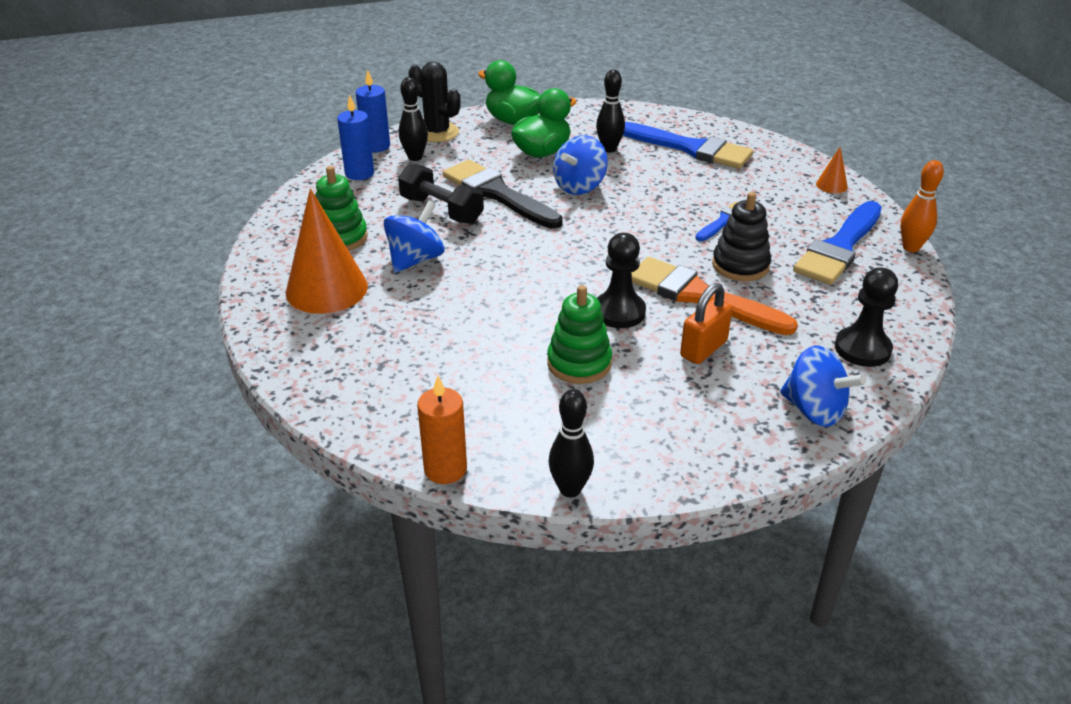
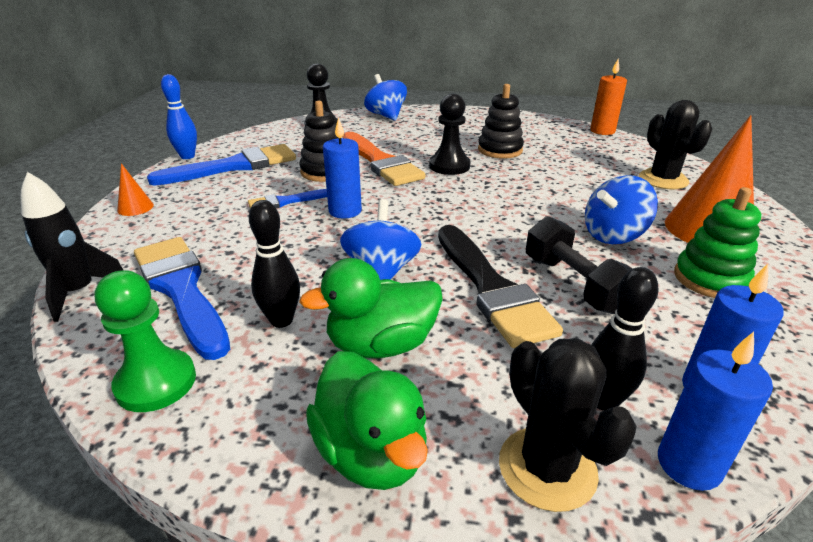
camera: 155 degrees left, 5 degrees down
green stacking toy [547,285,612,384] -> black stacking toy [478,84,524,159]
black bowling pin [549,389,594,497] -> none
blue spinning top [553,135,608,195] -> blue spinning top turned 60 degrees counterclockwise [340,199,422,280]
orange padlock [680,283,733,364] -> none
orange bowling pin [900,160,944,252] -> blue bowling pin [161,74,197,159]
none -> black rocket [21,172,123,322]
none -> green pawn [94,270,196,412]
none -> blue candle [323,117,362,218]
none -> black cactus [639,100,712,189]

